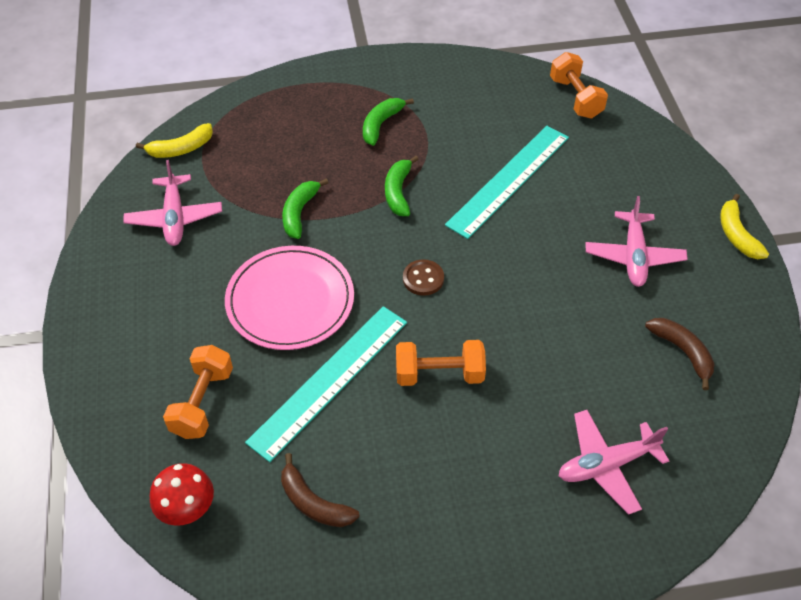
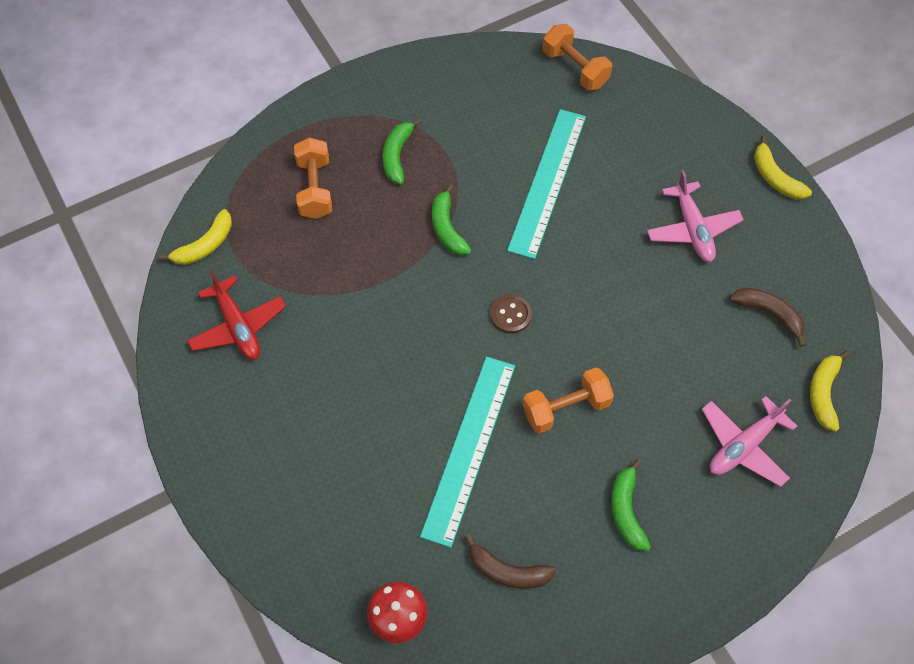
camera: 20 degrees left, 10 degrees up
pink plane [124,160,222,246] -> red plane [187,270,286,360]
orange dumbbell [163,345,233,439] -> orange dumbbell moved to [294,138,332,219]
pink plate [225,246,354,350] -> none
green banana [282,178,329,239] -> green banana moved to [611,459,651,551]
none -> yellow banana [810,351,850,432]

